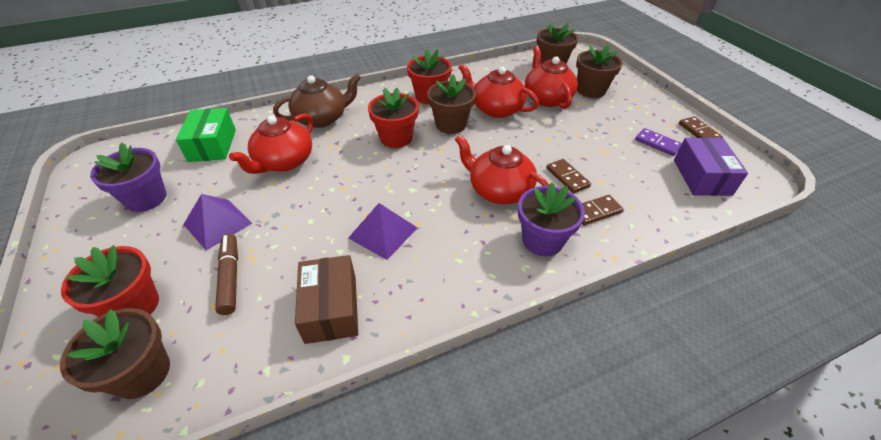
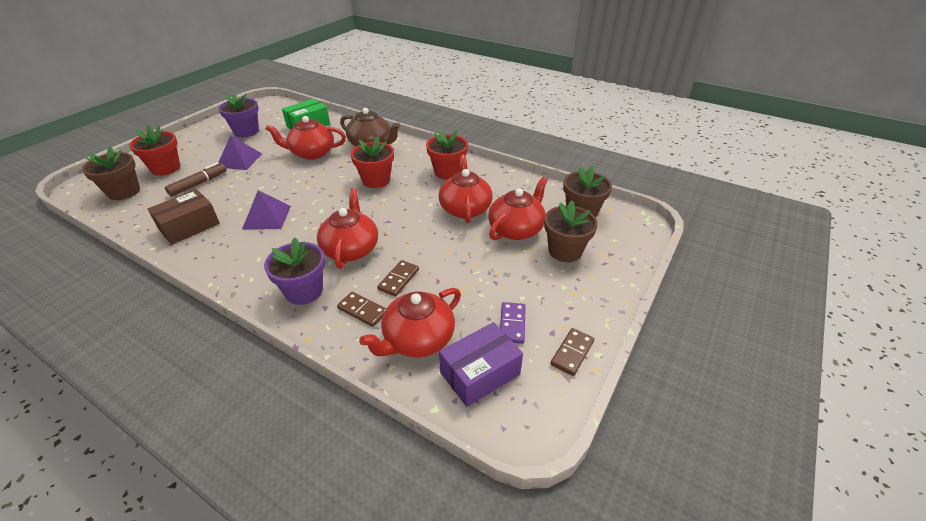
camera: 55 degrees right, 5 degrees down
brown flower pot [427,74,476,134] -> none
none -> red teapot [359,288,461,357]

